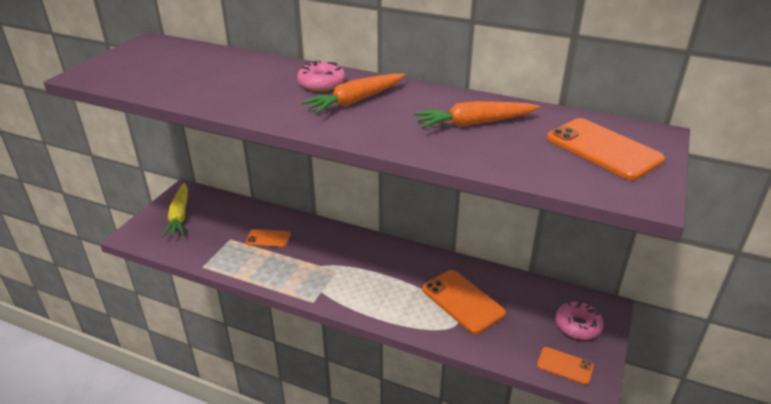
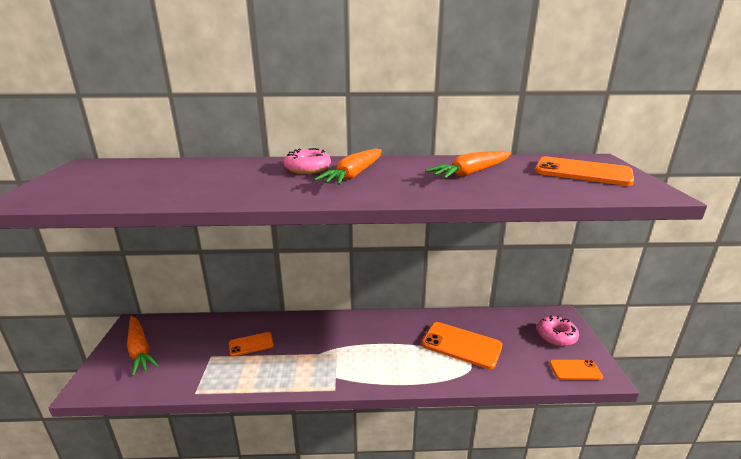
camera: 25 degrees left, 10 degrees down
yellow carrot [162,183,188,237] -> orange carrot [127,316,159,376]

